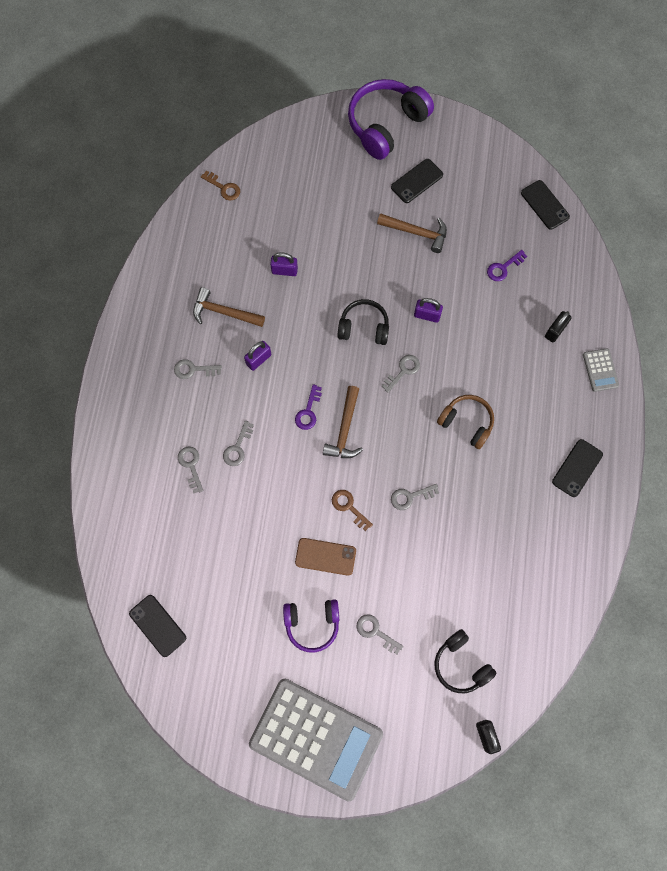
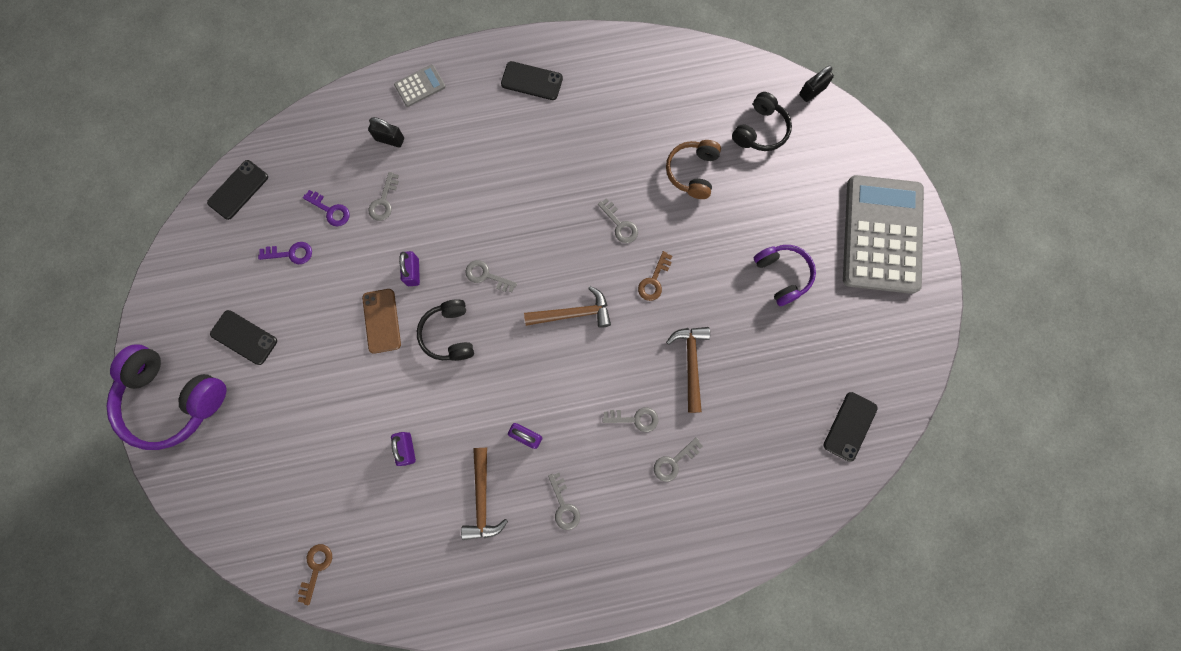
camera: 110 degrees left, 5 degrees up
purple key [295,384,322,430] -> purple key moved to [258,242,312,264]
brown phone [295,538,356,576] -> brown phone moved to [362,289,401,354]
grey key [357,614,404,654] -> grey key moved to [368,172,399,221]
brown hammer [377,213,447,253] -> brown hammer moved to [666,327,710,413]
brown headphones [437,395,494,449] -> brown headphones moved to [666,140,721,199]

